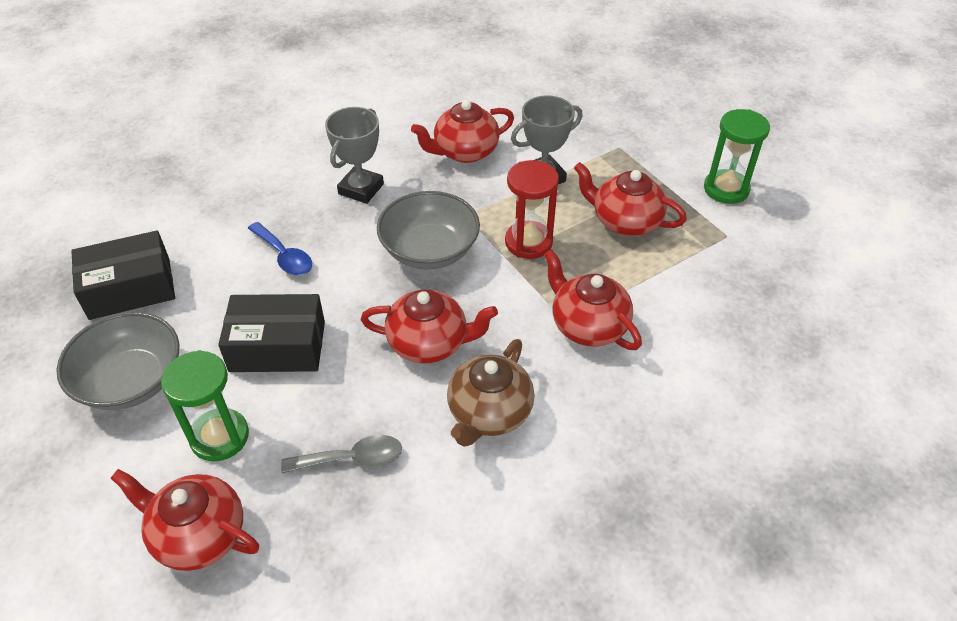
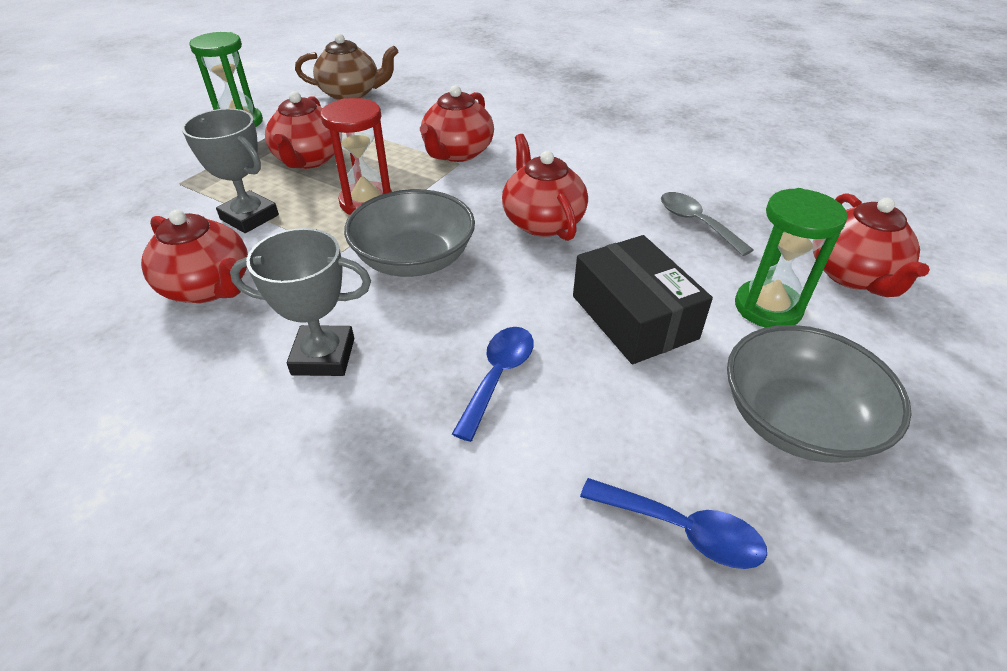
camera: 115 degrees left, 5 degrees down
black box [71,231,175,320] -> blue spoon [580,478,767,569]
brown teapot [447,339,534,447] -> brown teapot moved to [295,33,398,100]

